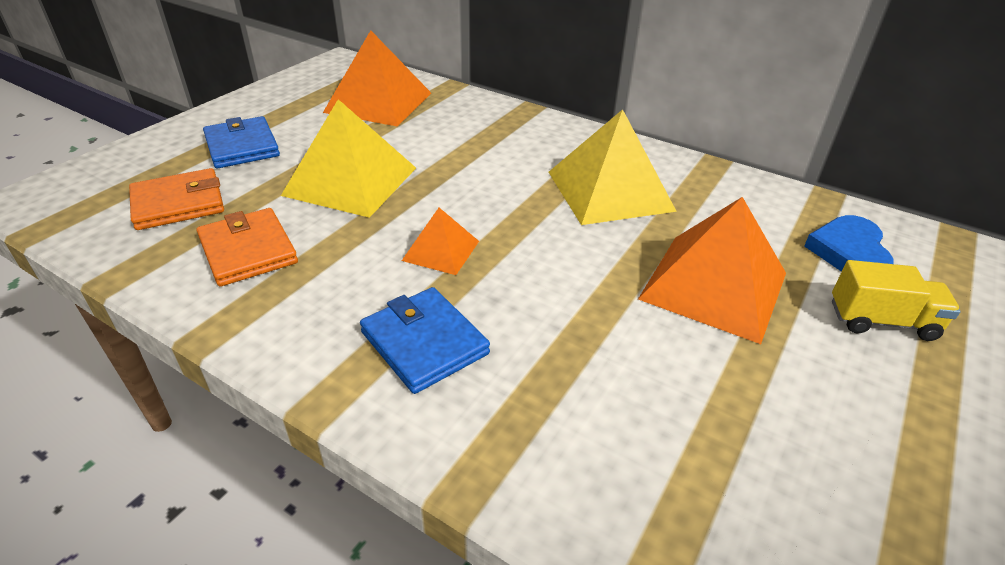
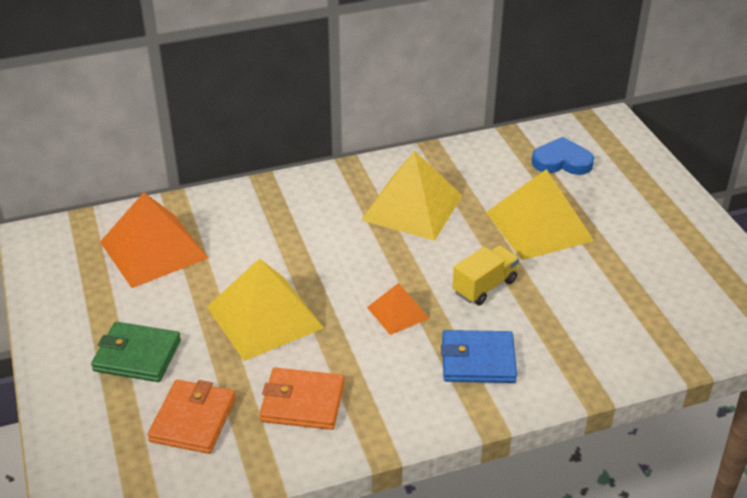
camera: 50 degrees left, 0 degrees up
blue wallet [203,116,280,168] -> green wallet [91,322,181,382]
orange pyramid [638,197,786,344] -> yellow pyramid [486,169,594,260]
blue heart [804,215,894,272] -> blue heart turned 135 degrees clockwise [532,137,594,175]
yellow truck [832,260,961,341] -> yellow truck moved to [452,246,519,305]

